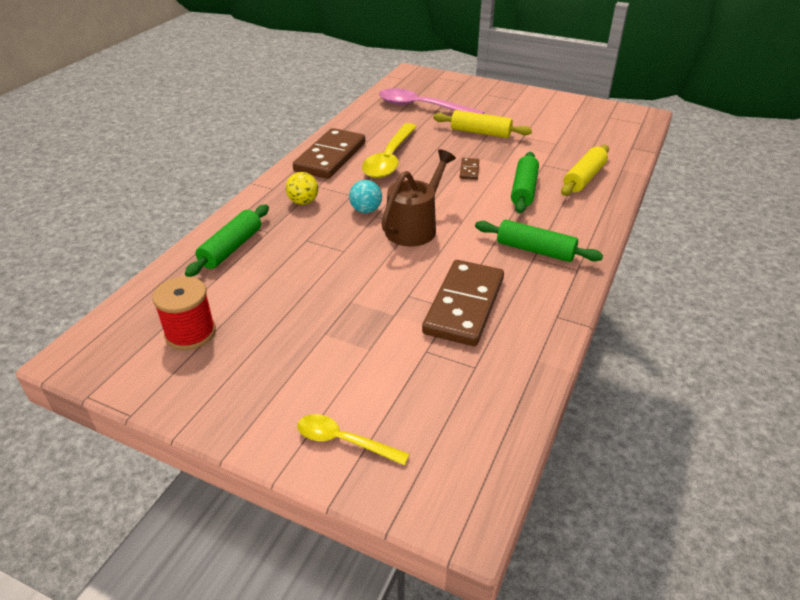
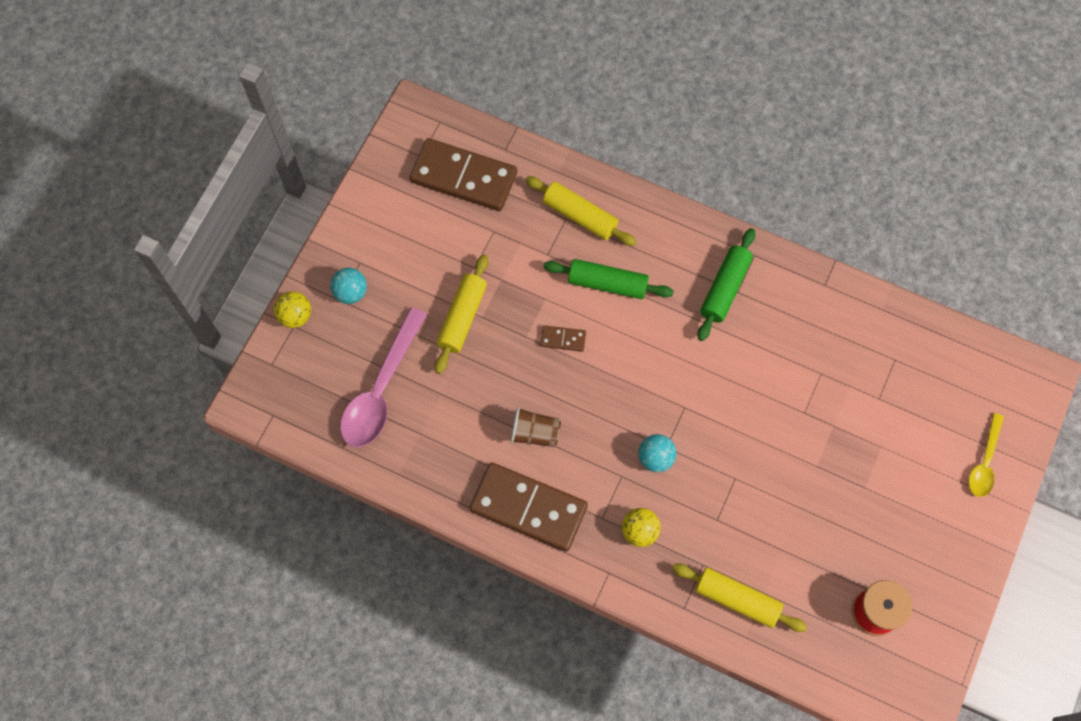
camera: 90 degrees left, 30 degrees up
green rolling pin [185,205,269,277] -> yellow rolling pin [672,564,807,632]
yellow spoon [362,123,417,178] -> brown cup [511,407,561,447]
brown watering can [381,150,456,246] -> none
brown domino [422,260,504,346] -> brown domino moved to [410,138,517,211]
none -> yellow ball [274,291,311,328]
none -> turquoise ball [330,268,367,304]

